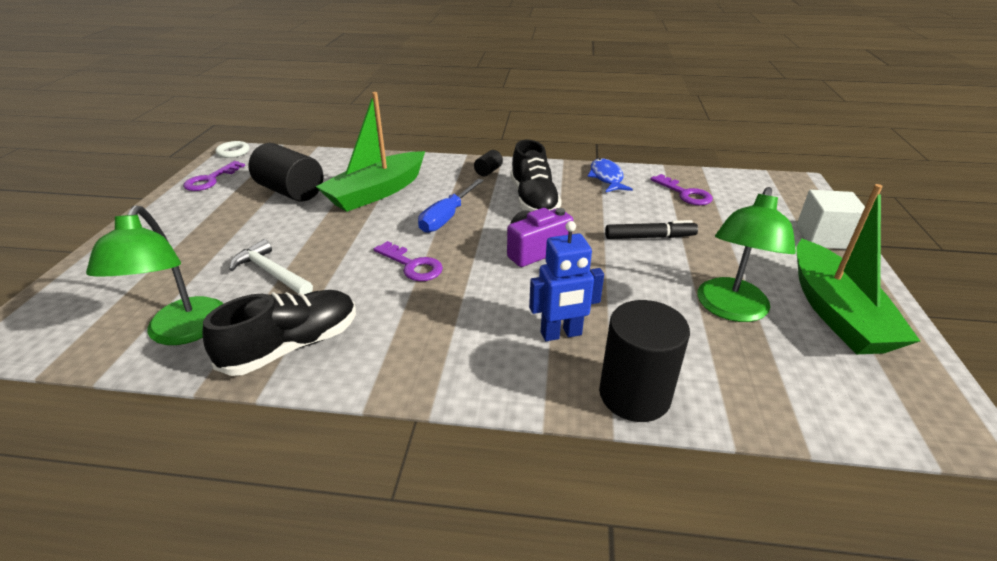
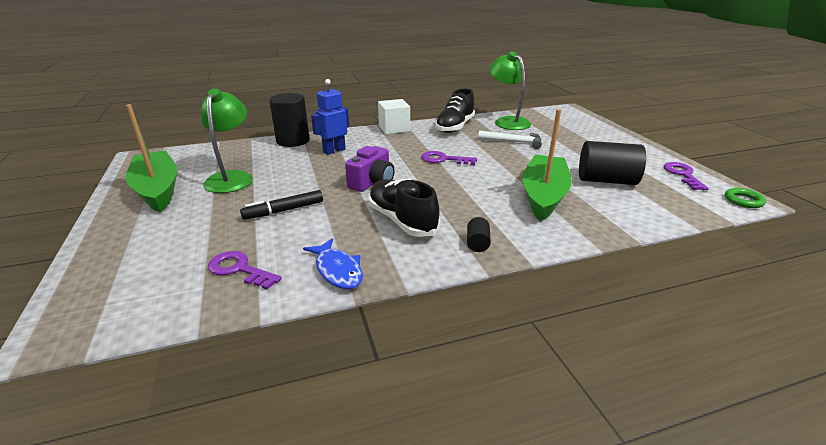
camera: 155 degrees right, 5 degrees down
white ring [216,141,249,158] -> green ring [725,188,766,208]
blue screwdriver [418,179,484,233] -> none
white cube [796,190,865,249] -> white cube moved to [378,99,410,134]

